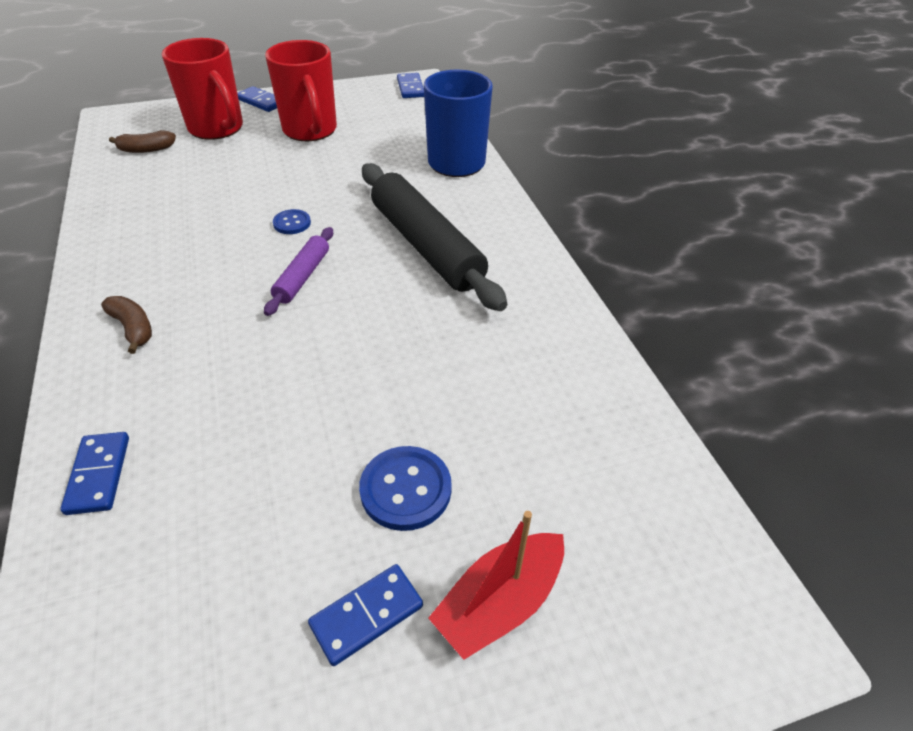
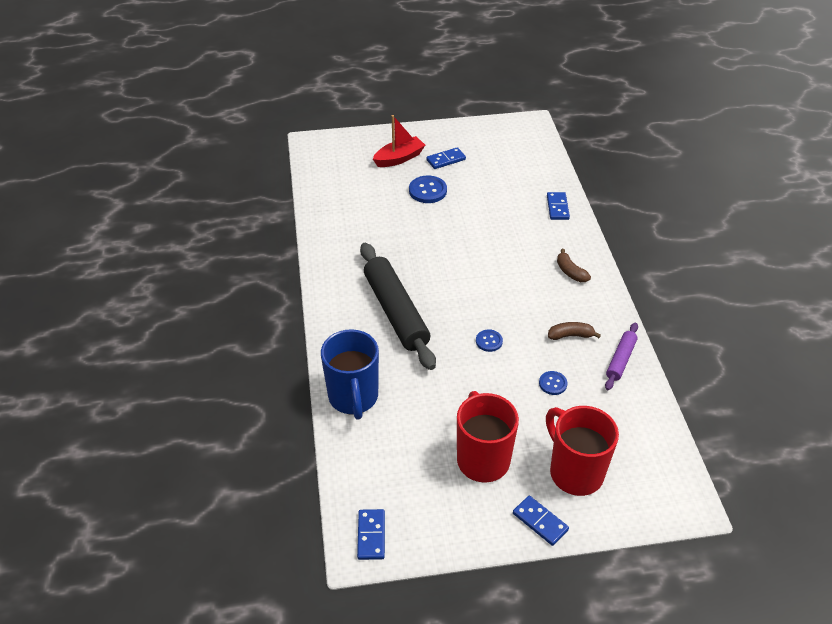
camera: 170 degrees left, 0 degrees up
brown banana [109,130,176,153] -> brown banana moved to [548,322,601,340]
purple rolling pin [264,227,333,316] -> purple rolling pin moved to [605,323,638,390]
none -> blue button [539,371,567,395]

